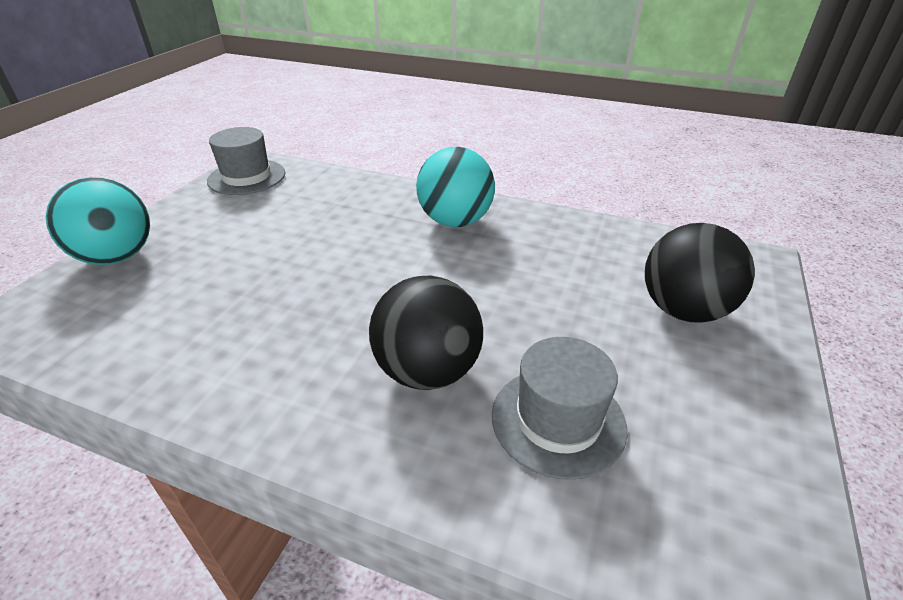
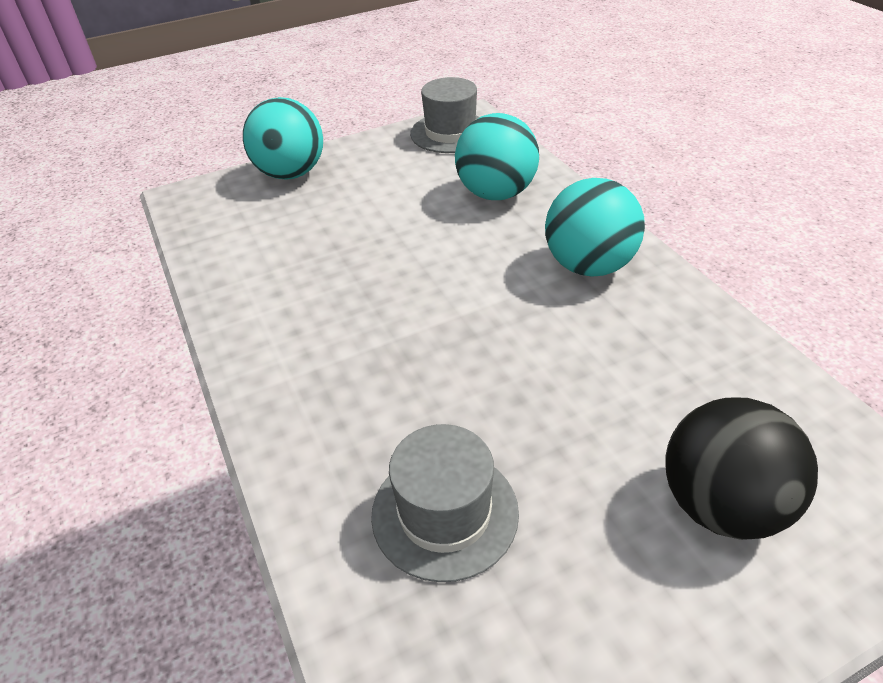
camera: 45 degrees right, 5 degrees up
black ball [369,275,483,390] -> none
none -> turquoise ball [455,113,539,200]

